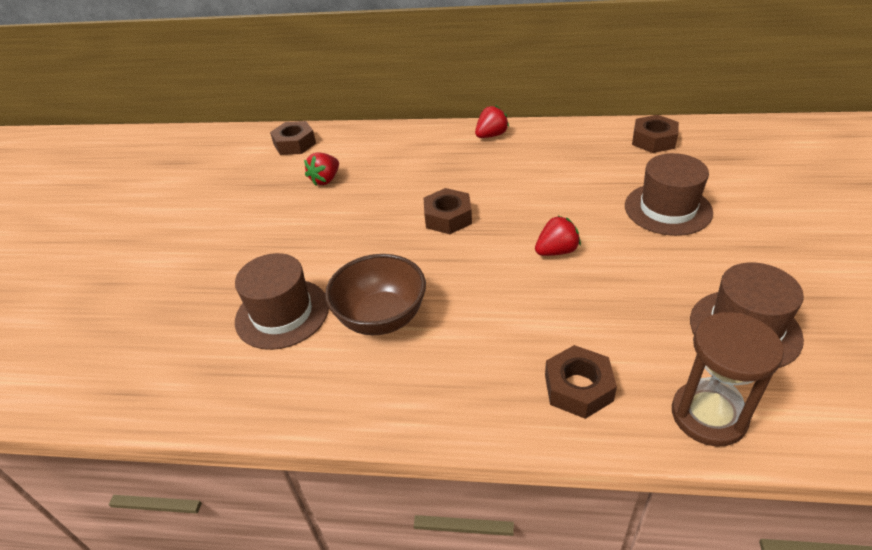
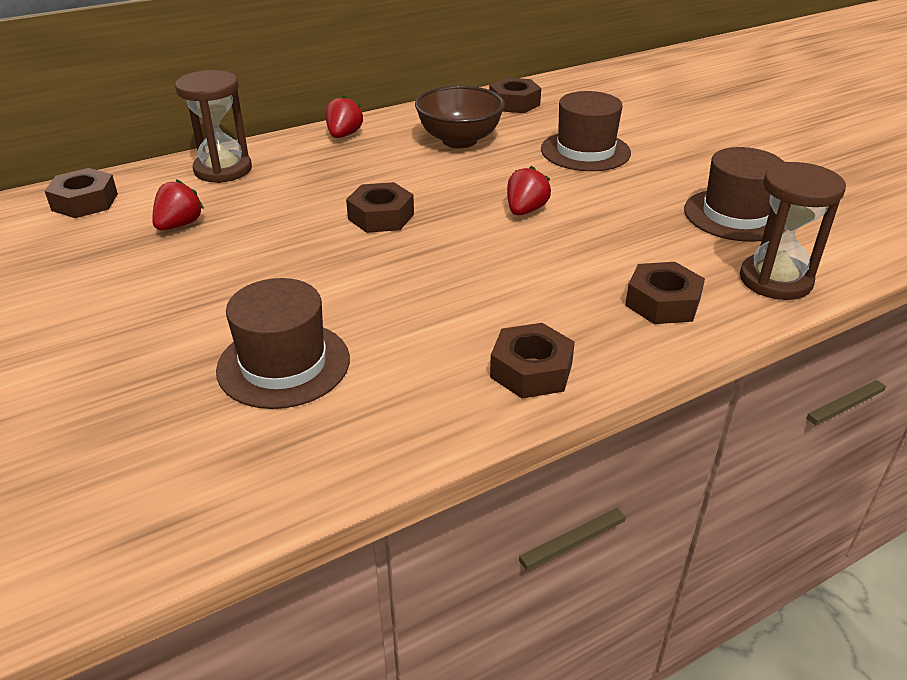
camera: 40 degrees left, 5 degrees down
red strawberry [304,152,339,186] -> red strawberry turned 150 degrees counterclockwise [152,179,204,231]
brown bowl [325,254,426,335] -> brown bowl moved to [415,85,505,148]
none -> brown hourglass [175,70,252,183]
none -> brown nut [490,323,575,398]

